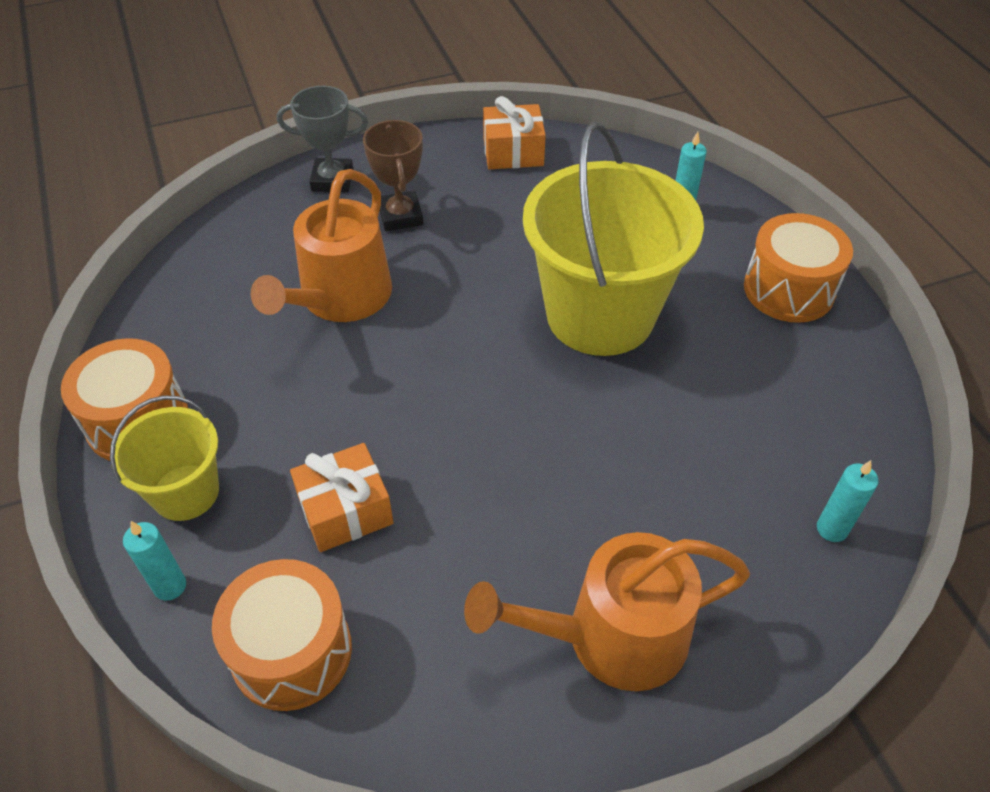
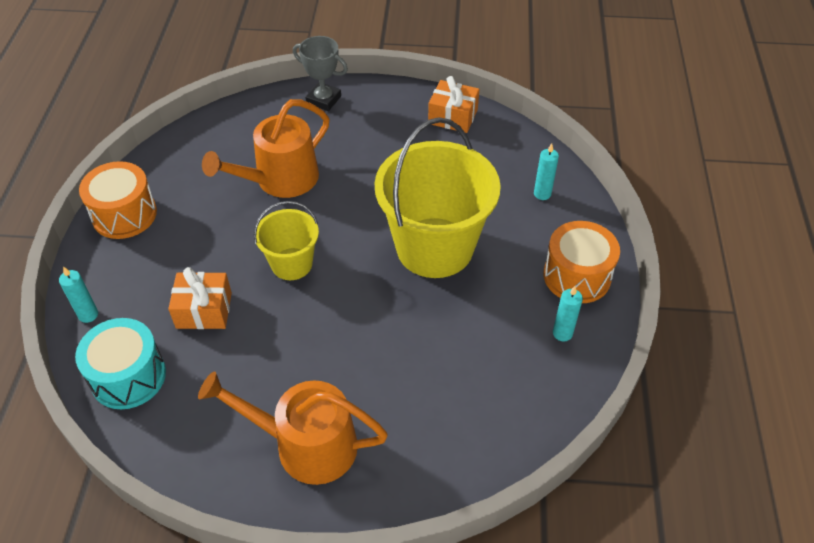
camera: 25 degrees right, 0 degrees up
yellow bucket [110,395,219,521] -> yellow bucket moved to [254,201,319,280]
orange drum [212,559,352,711] -> turquoise drum [75,318,166,409]
brown trophy [363,120,423,231] -> none
turquoise candle [817,460,878,542] -> turquoise candle moved to [553,286,583,341]

